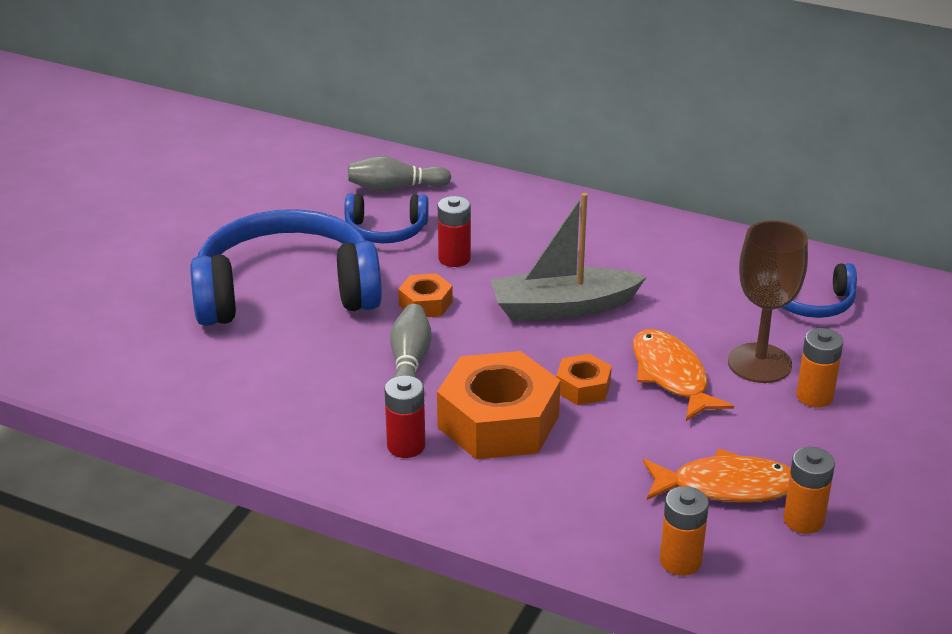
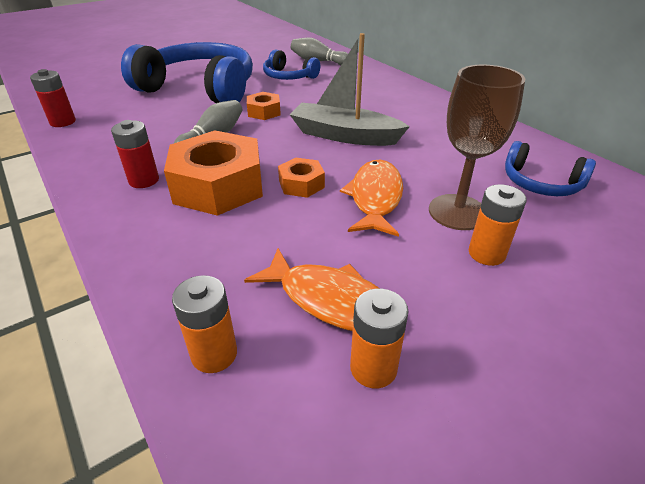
camera: 30 degrees right, 5 degrees up
red battery [438,196,471,267] -> red battery moved to [30,69,76,127]

